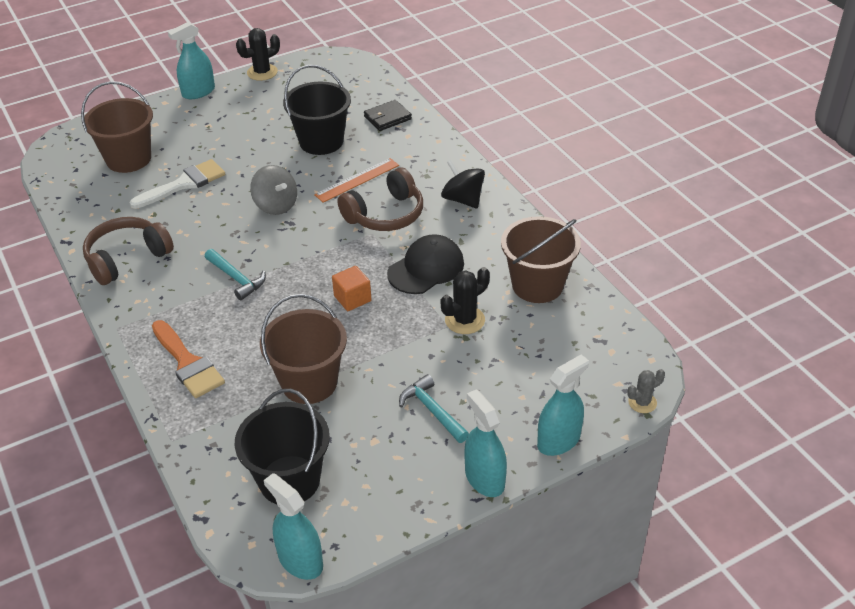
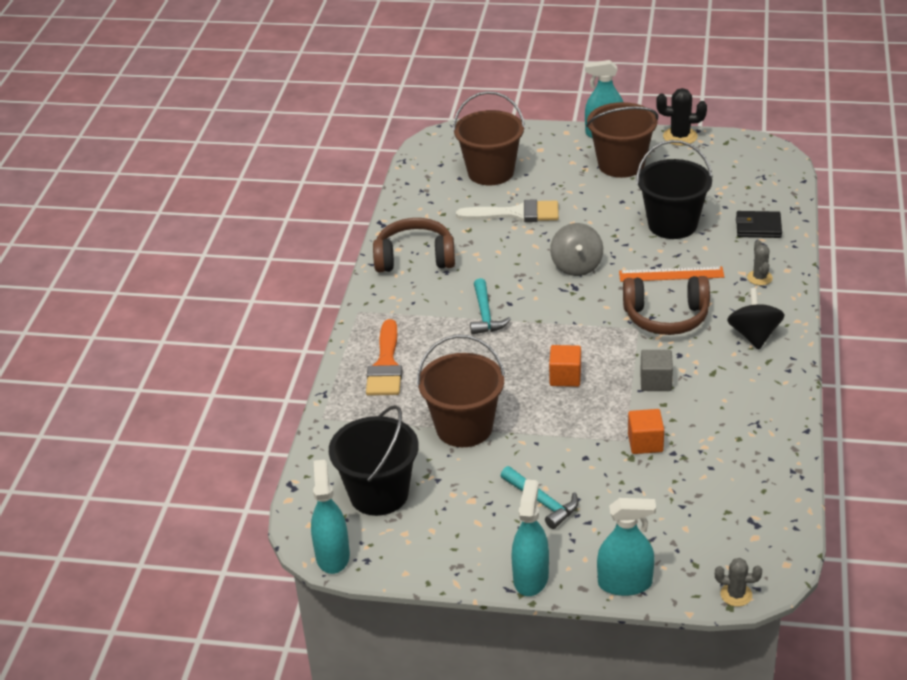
camera: 40 degrees right, 5 degrees down
black cap [387,234,464,294] -> grey cube [640,350,673,391]
turquoise hammer [399,374,469,443] -> turquoise hammer turned 135 degrees clockwise [501,466,578,529]
black cactus [440,267,490,334] -> orange cube [628,409,664,454]
brown bucket [501,216,581,303] -> brown bucket moved to [586,102,658,178]
none -> grey cactus [747,240,773,285]

